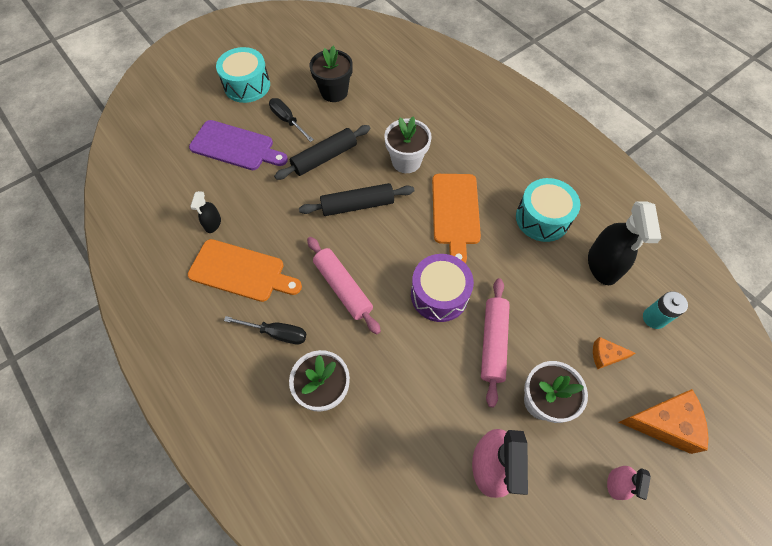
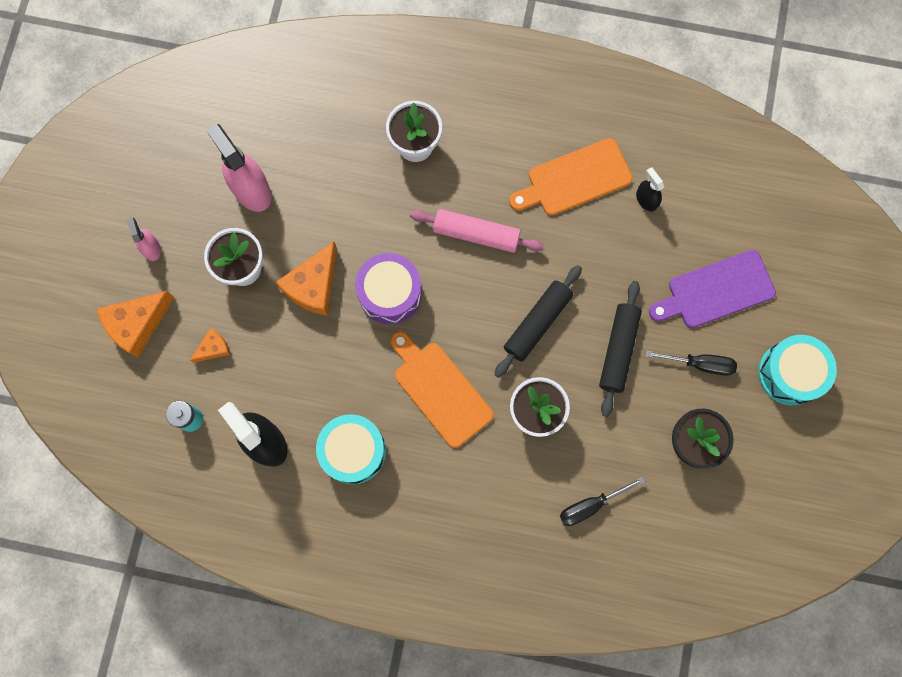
camera: 140 degrees right, 15 degrees up
black screwdriver [224,316,306,345] -> black screwdriver moved to [560,476,646,526]
pink rolling pin [481,278,510,408] -> orange cheese [276,241,337,316]

